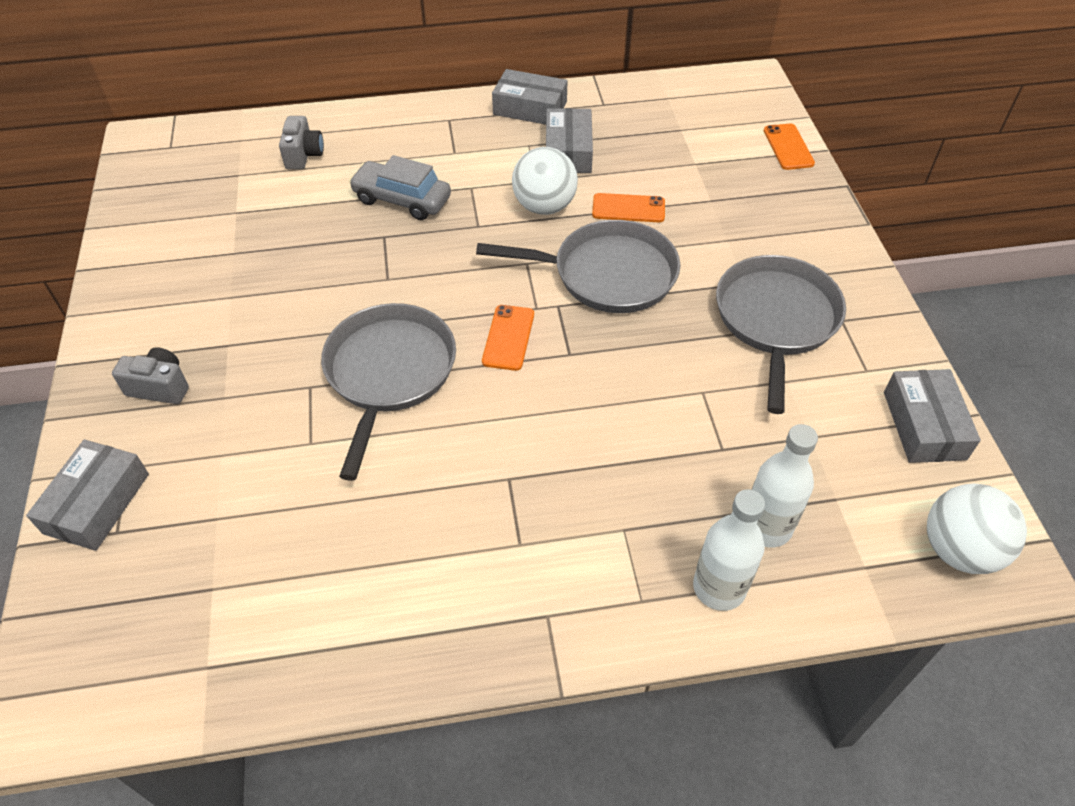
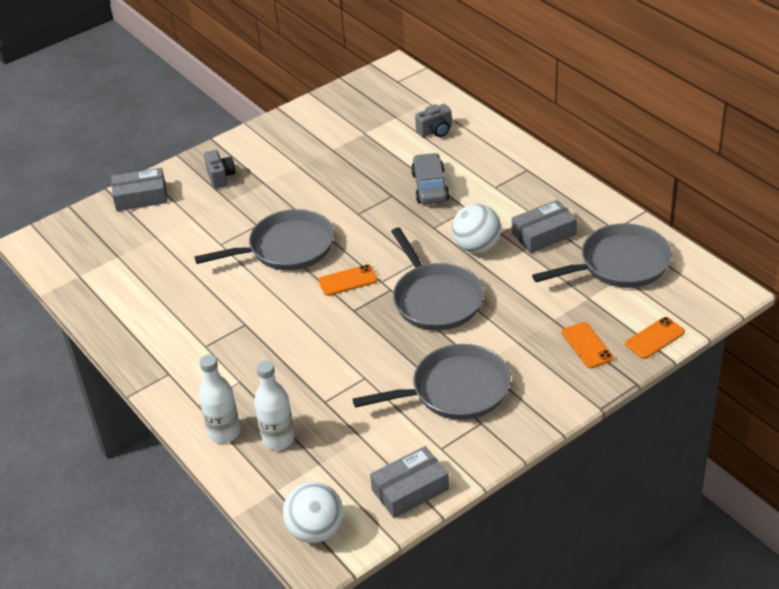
camera: 65 degrees right, 10 degrees down
grey box [492,69,567,125] -> none
orange phone [592,193,665,222] -> orange phone moved to [562,322,614,368]
none -> grey pan [532,223,672,288]

